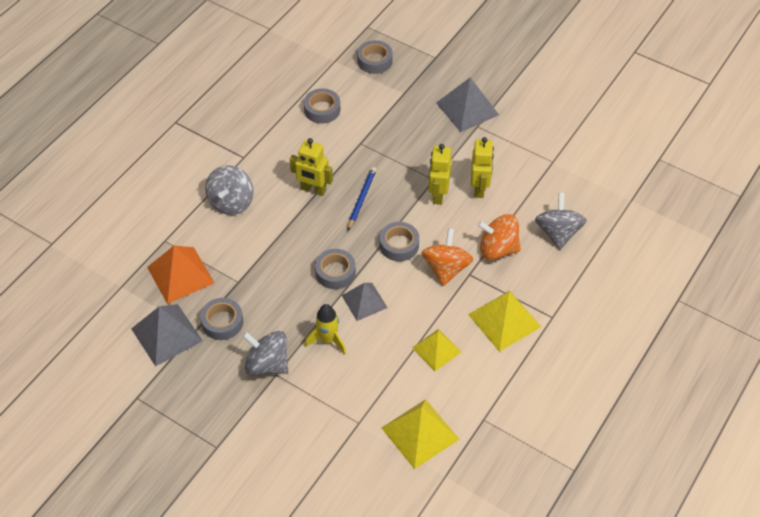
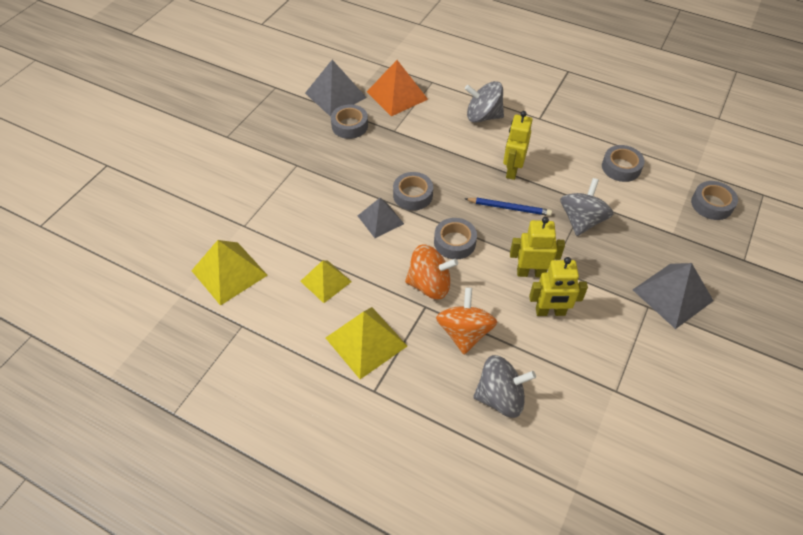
camera: 85 degrees right, 0 degrees up
grey spinning top [242,331,288,376] -> grey spinning top moved to [560,178,613,236]
yellow rocket [305,304,346,355] -> none

